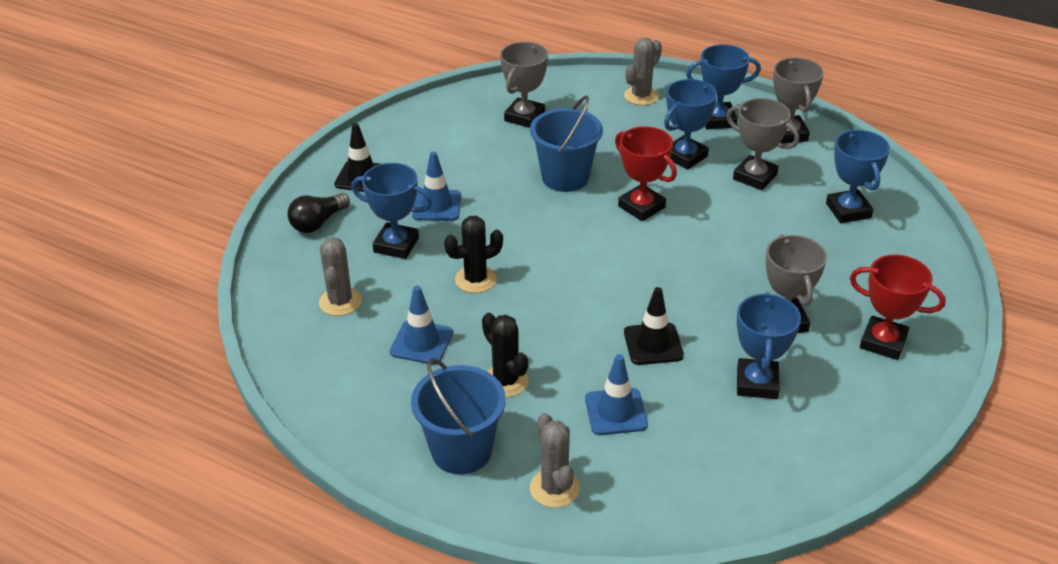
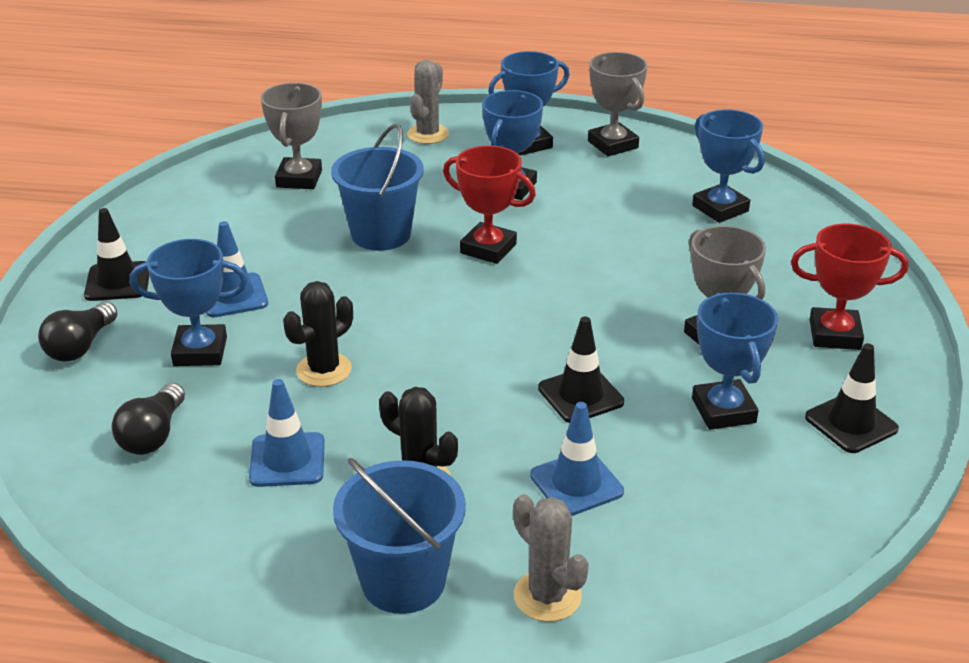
camera: 20 degrees left, 5 degrees down
grey cactus [319,237,362,316] -> black light bulb [112,383,185,455]
grey trophy [726,98,799,190] -> none
none -> black traffic cone [805,343,899,453]

